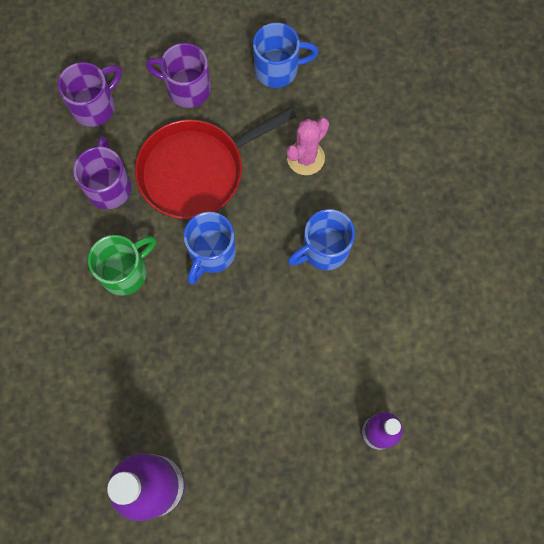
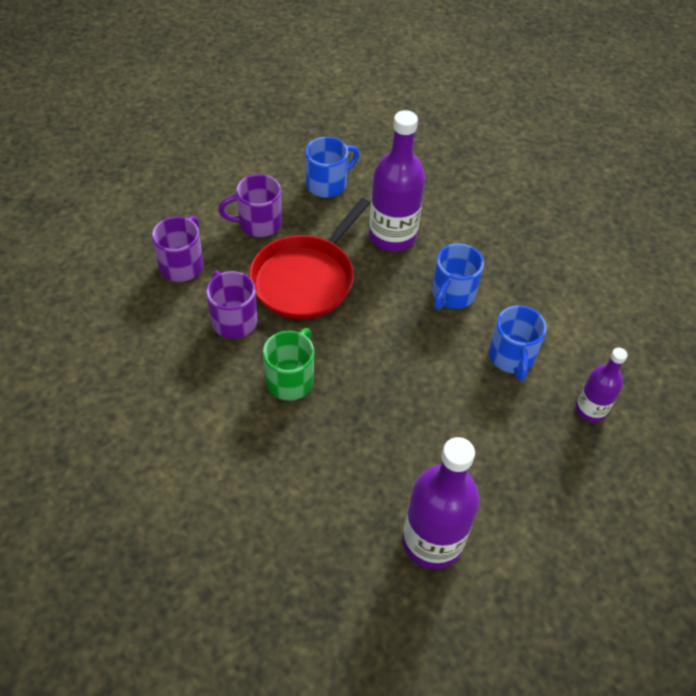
camera: 30 degrees left, 20 degrees down
blue mug [184,212,236,284] -> blue mug moved to [489,305,547,381]
pink cactus [286,118,329,175] -> purple bottle [369,110,425,252]

